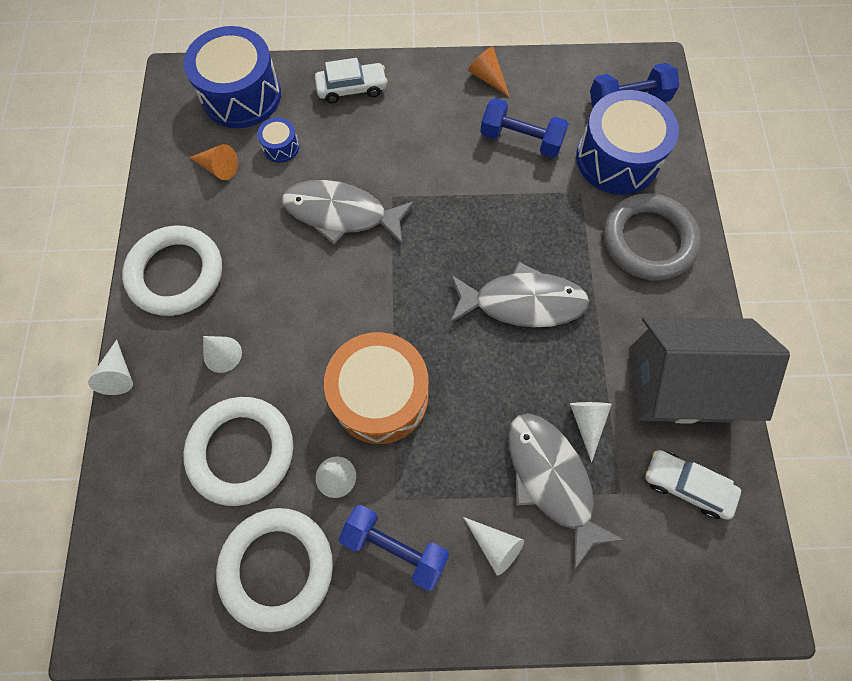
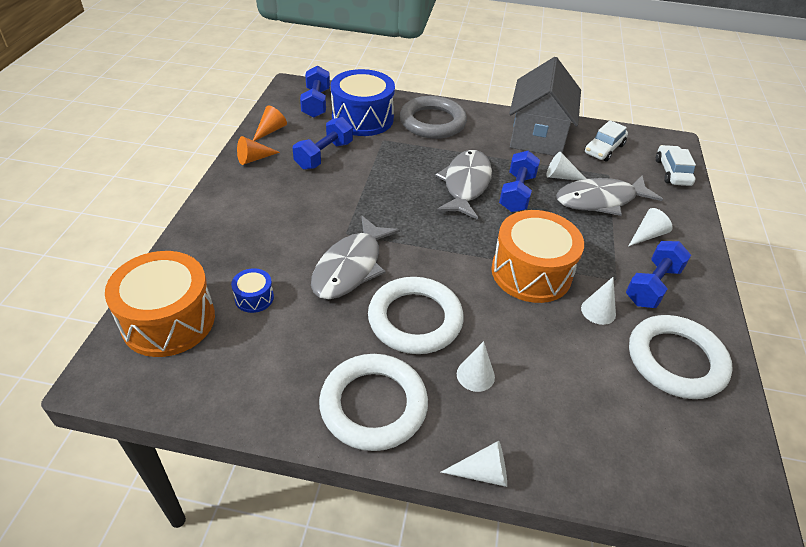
camera: 80 degrees left, 25 degrees down
white ring [183,397,293,506] -> white ring moved to [368,277,464,354]
blue drum [184,26,281,128] -> orange drum [105,251,215,357]
orange cone [189,144,238,180] -> orange cone moved to [253,105,287,141]
white car [315,58,388,103] -> white car moved to [656,145,696,186]
none -> blue dumbbell [499,151,540,212]

